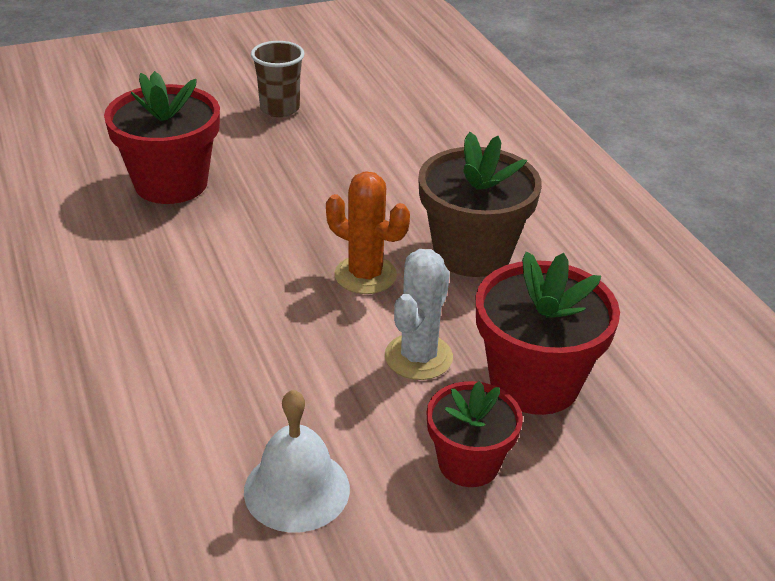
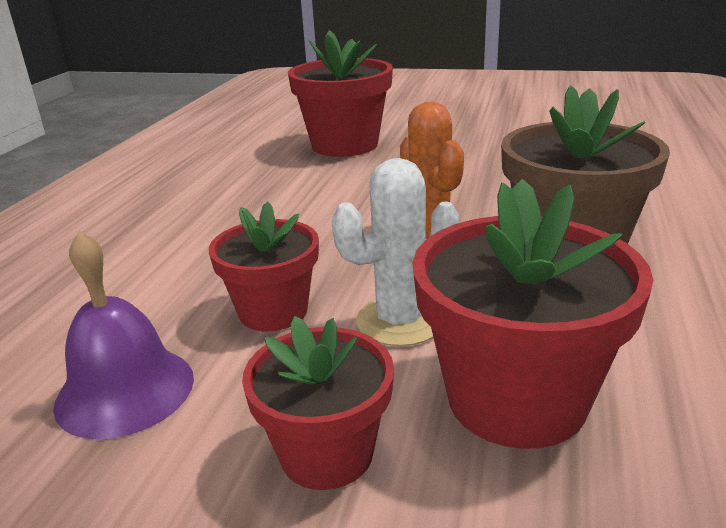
camera: 40 degrees right, 10 degrees down
white bell [244,390,350,533] -> purple bell [53,231,194,439]
brown cup [251,41,305,117] -> none
none -> red flower pot [209,201,319,331]

